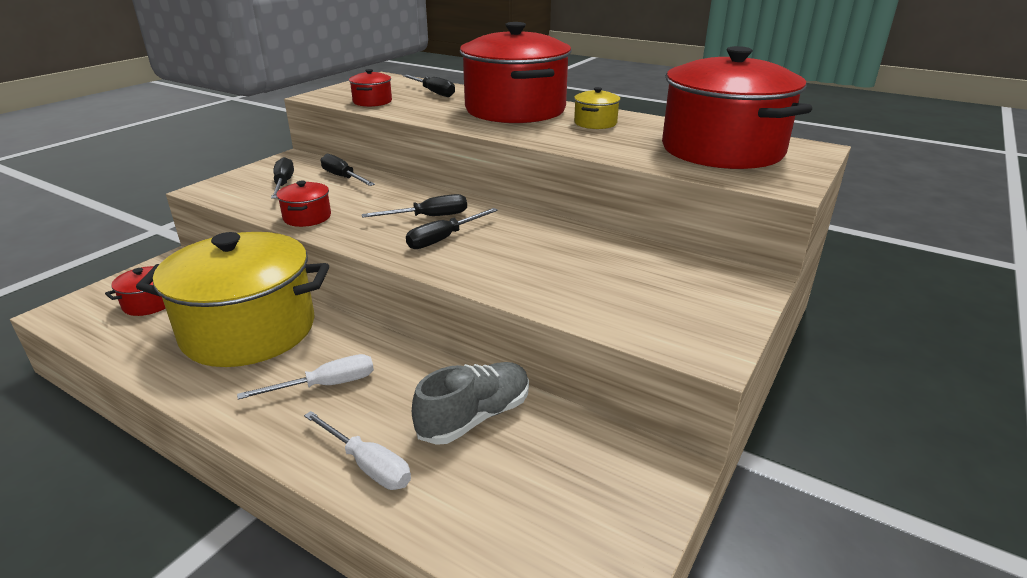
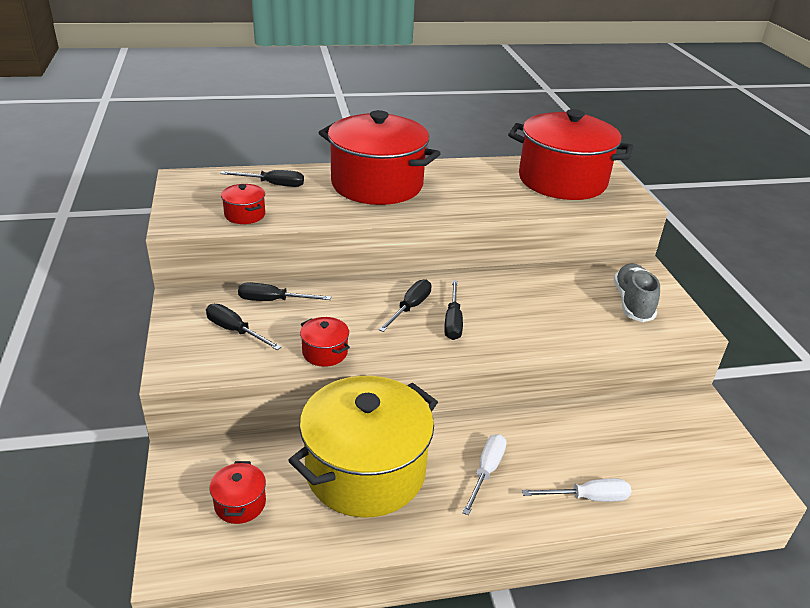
camera: 45 degrees left, 5 degrees up
grey shoe [412,362,529,445] -> grey shoe moved to [614,263,660,322]
yellow pot [574,87,621,129] -> none

